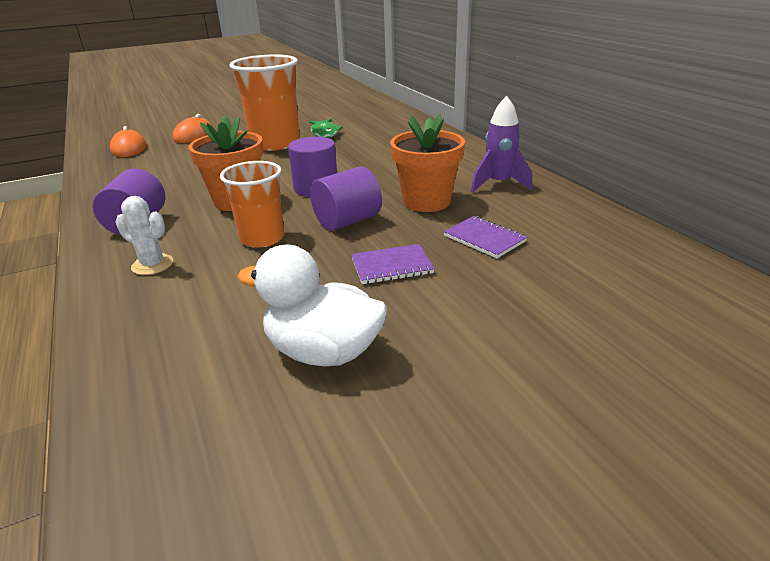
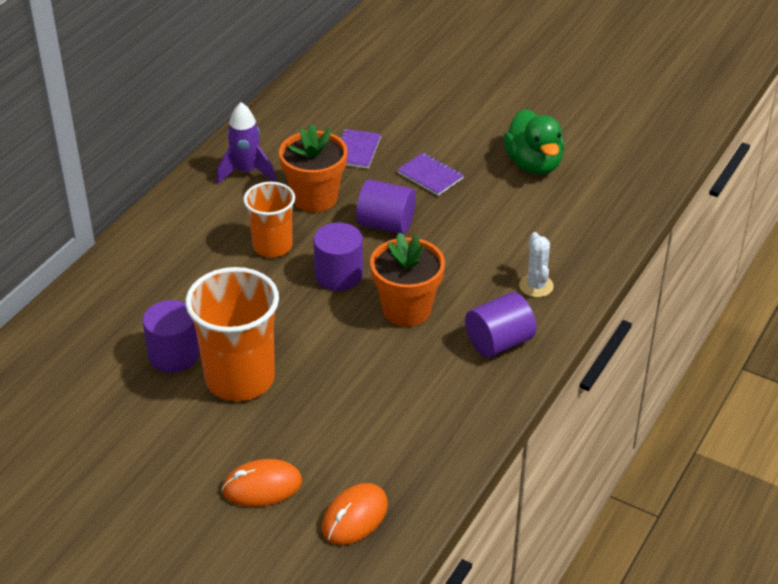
camera: 125 degrees left, 10 degrees up
orange cup [220,161,284,248] -> orange cup moved to [243,182,295,257]
white duck [237,245,387,366] -> green duck [503,109,564,175]
green fish [309,119,343,138] -> purple cylinder [143,300,200,373]

